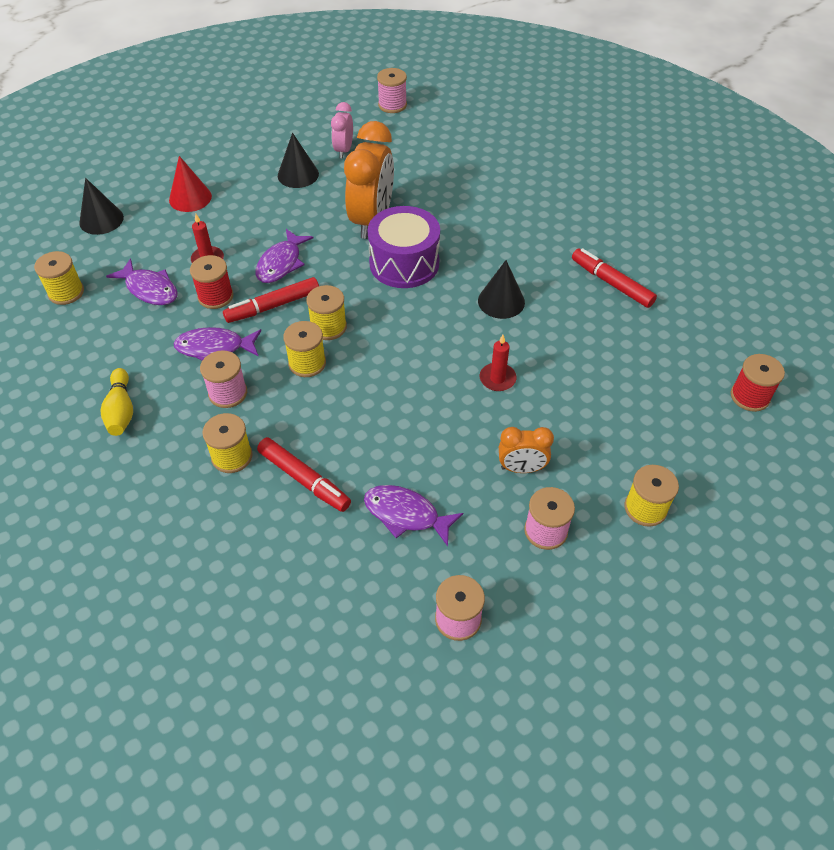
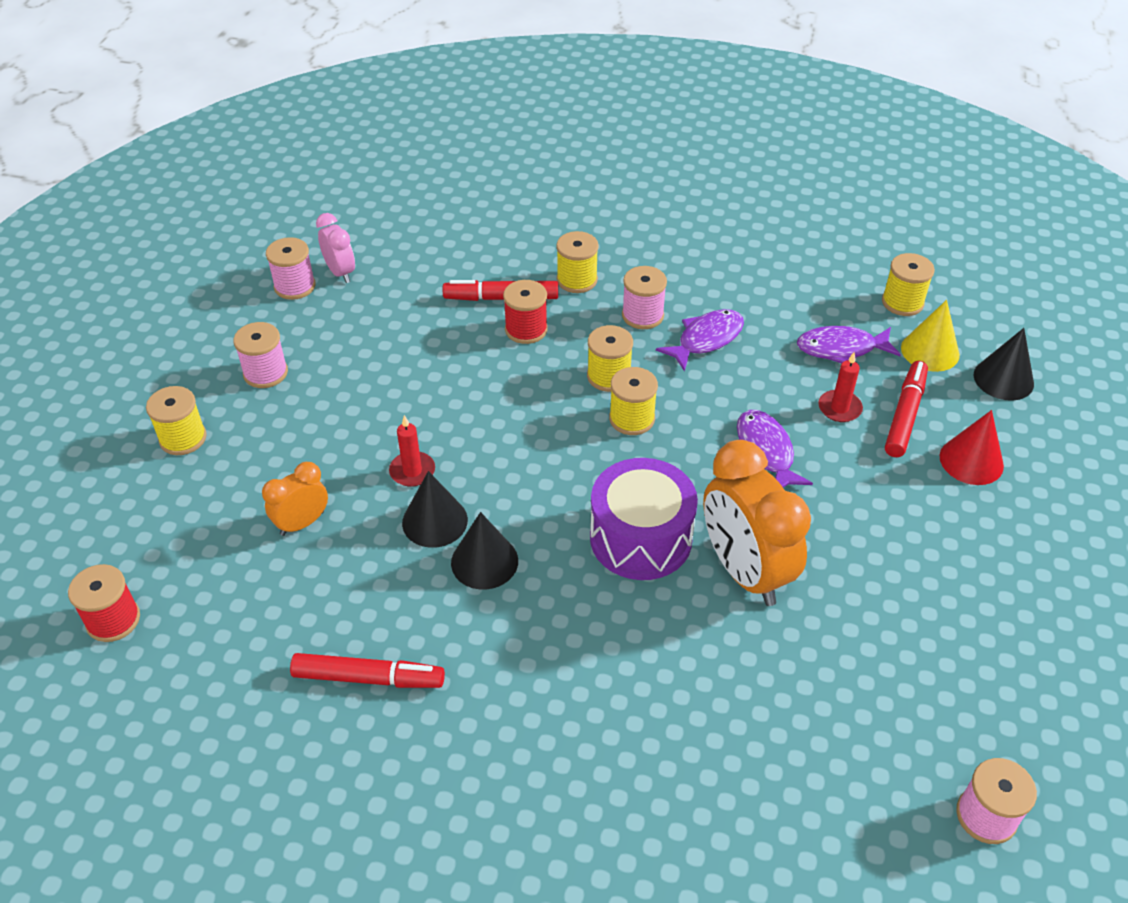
camera: 140 degrees right, 5 degrees down
yellow bowling pin [100,368,133,436] -> none
red spool [190,255,233,309] -> red spool moved to [503,280,548,344]
red marker [223,277,319,323] -> red marker moved to [885,361,928,457]
black cone [278,132,319,188] -> black cone moved to [402,471,468,548]
pink clock [331,102,353,159] -> pink clock moved to [316,213,355,283]
purple fish [364,485,463,546] -> none
orange clock [499,427,554,473] -> orange clock moved to [262,462,328,536]
none -> yellow cone [901,300,960,372]

